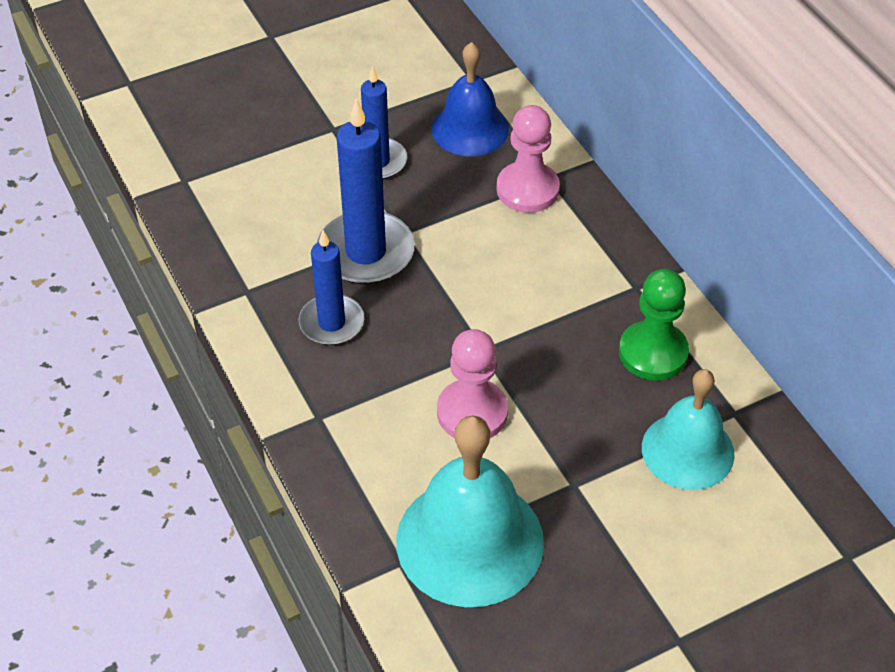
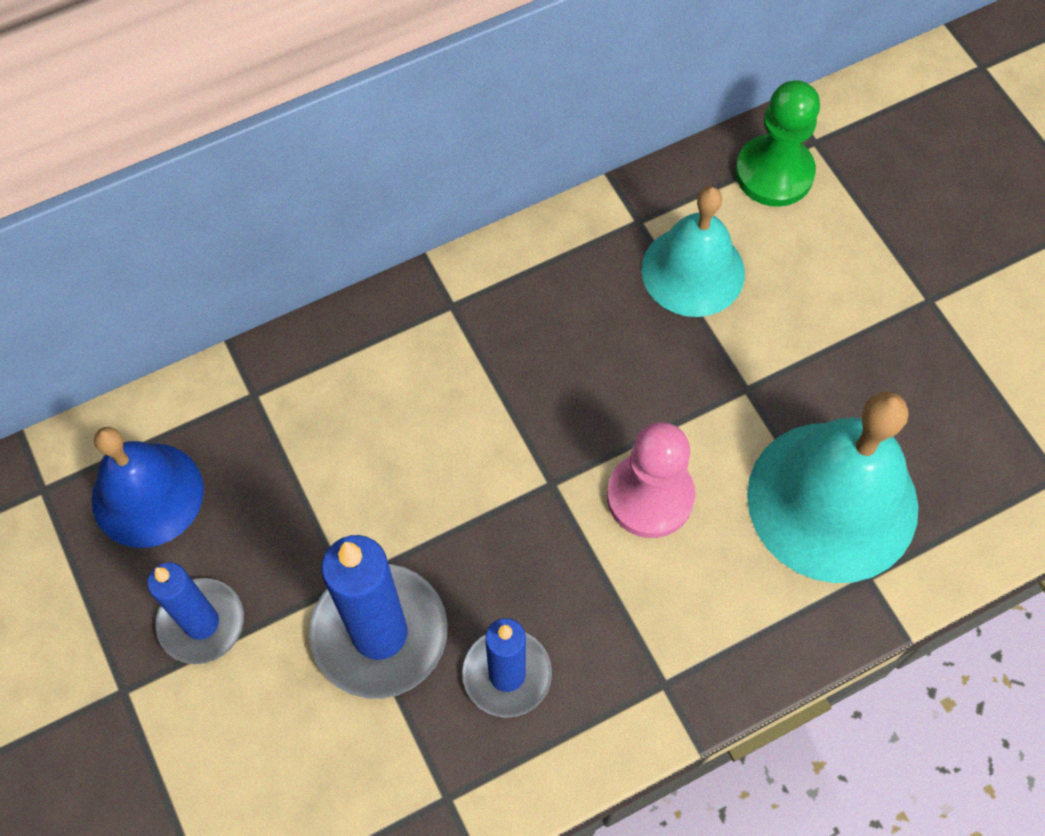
camera: 90 degrees left, 15 degrees up
pink pawn [496,105,560,213] -> none
green pawn [619,269,689,380] -> green pawn moved to [735,80,820,207]

